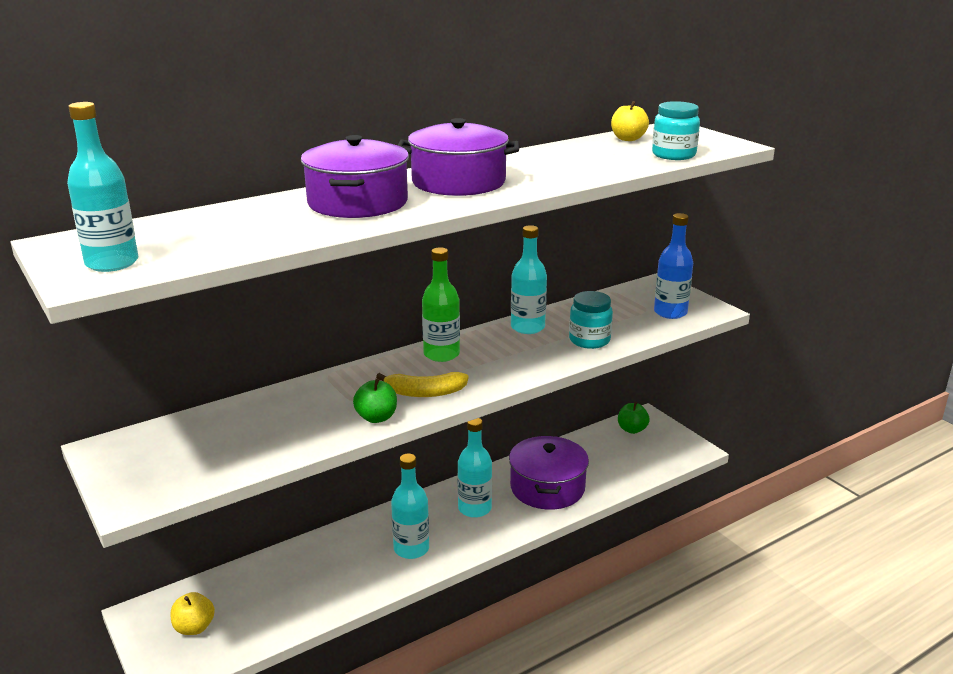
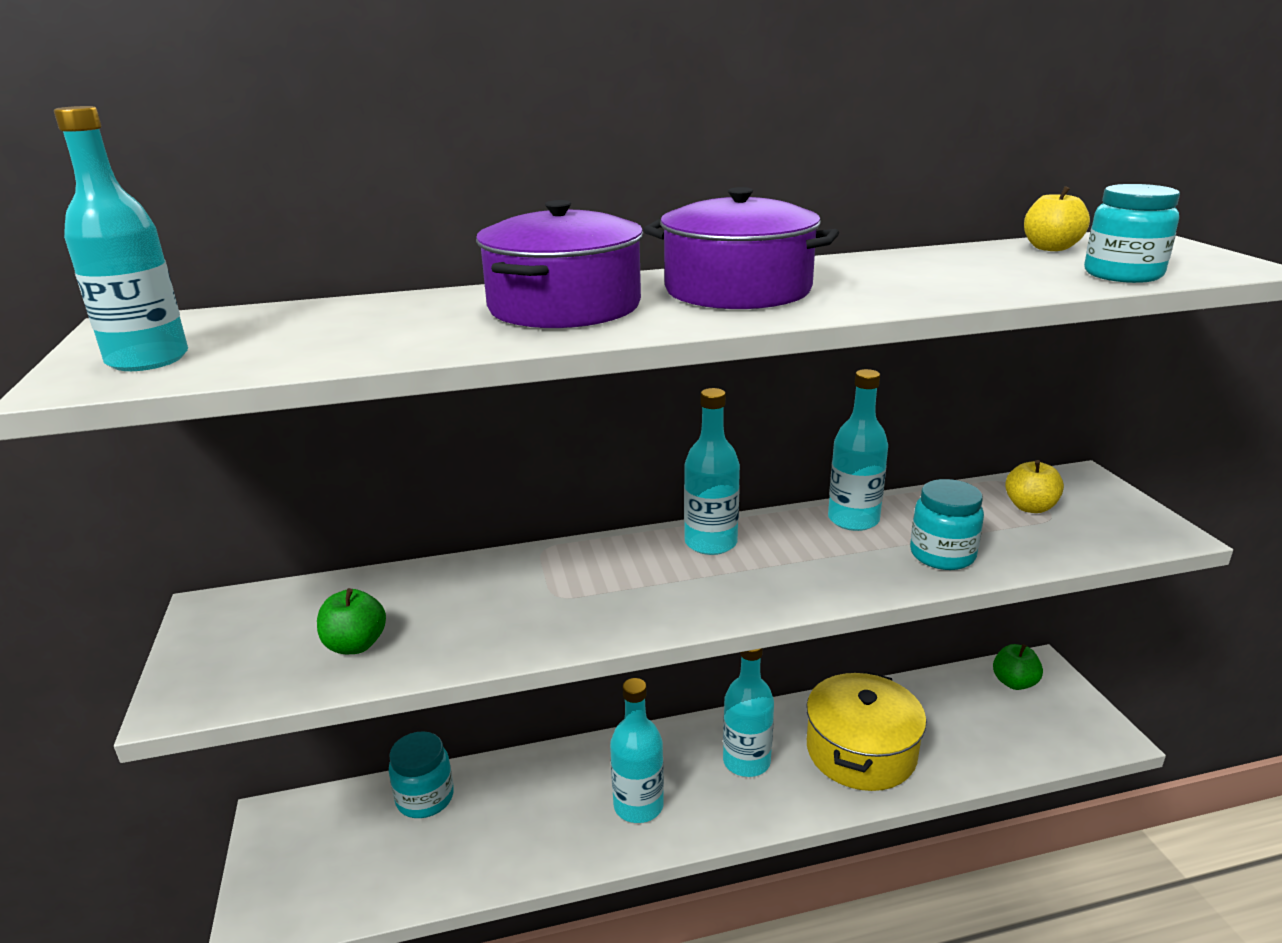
camera: 20 degrees right, 0 degrees up
yellow apple [171,592,215,635] -> yellow apple moved to [1005,460,1064,513]
green apple [353,378,397,423] -> green apple moved to [317,588,386,654]
yellow banana [376,372,469,397] -> none
green bottle [422,247,460,362] -> turquoise bottle [684,388,740,555]
purple pot [509,436,589,510] -> yellow pot [806,672,926,791]
blue bottle [654,213,693,319] -> none
none -> turquoise jar [389,731,454,818]

